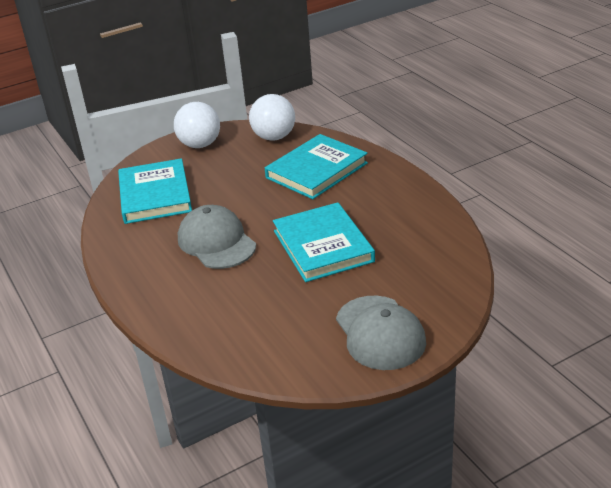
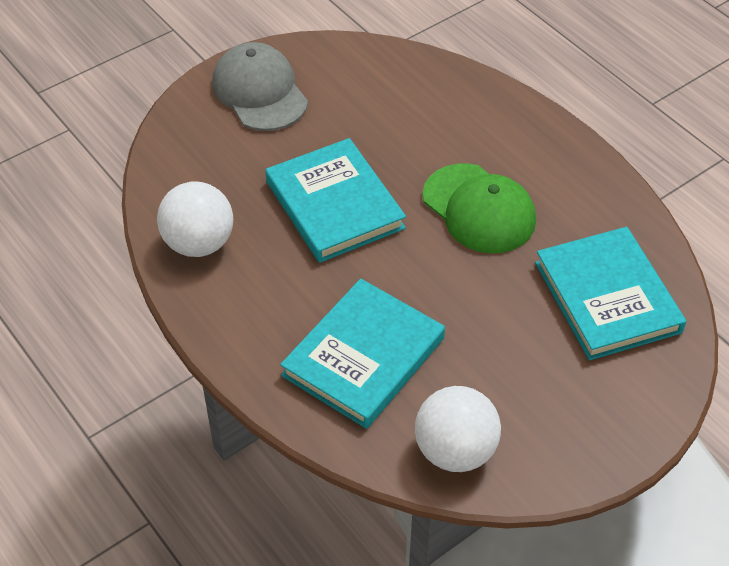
camera: 170 degrees right, 15 degrees up
white ball [174,102,220,148] -> white ball moved to [157,182,233,257]
grey cap [178,205,256,269] -> green cap [422,163,536,254]

